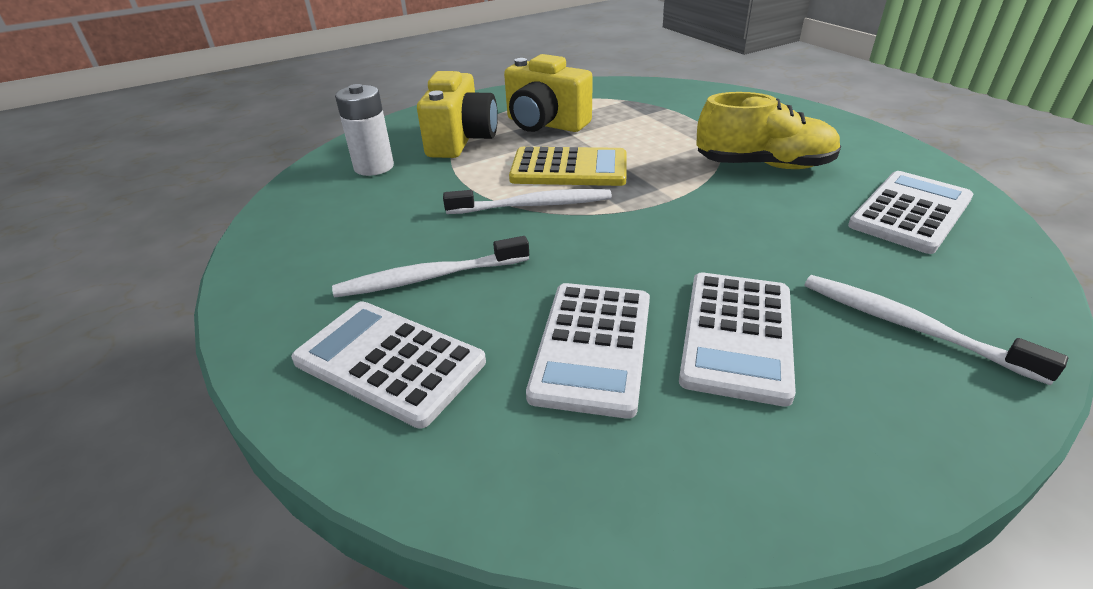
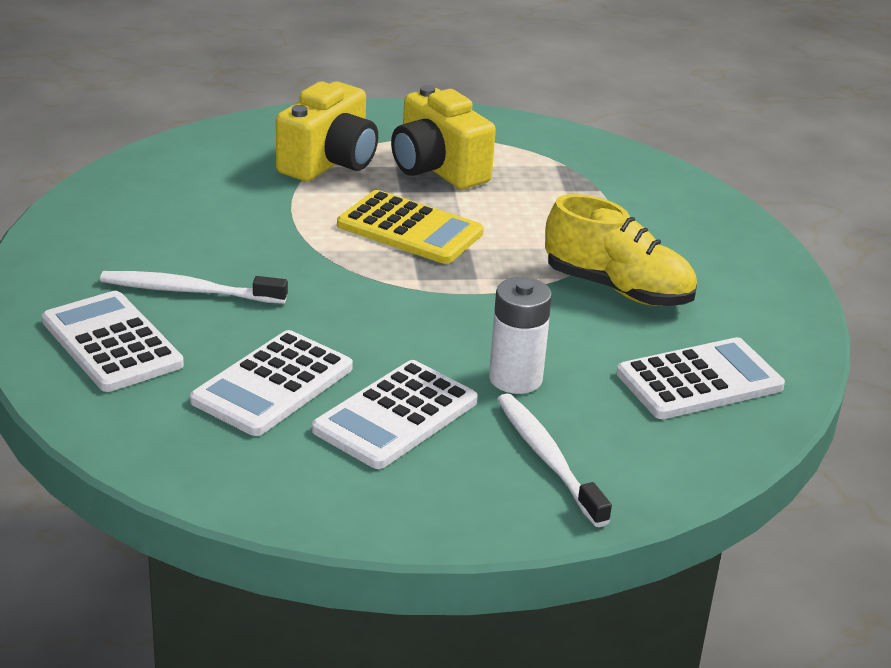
camera: 20 degrees right, 5 degrees down
white battery [335,84,394,176] -> white battery moved to [489,277,552,394]
white toothbrush [443,189,612,214] -> none

